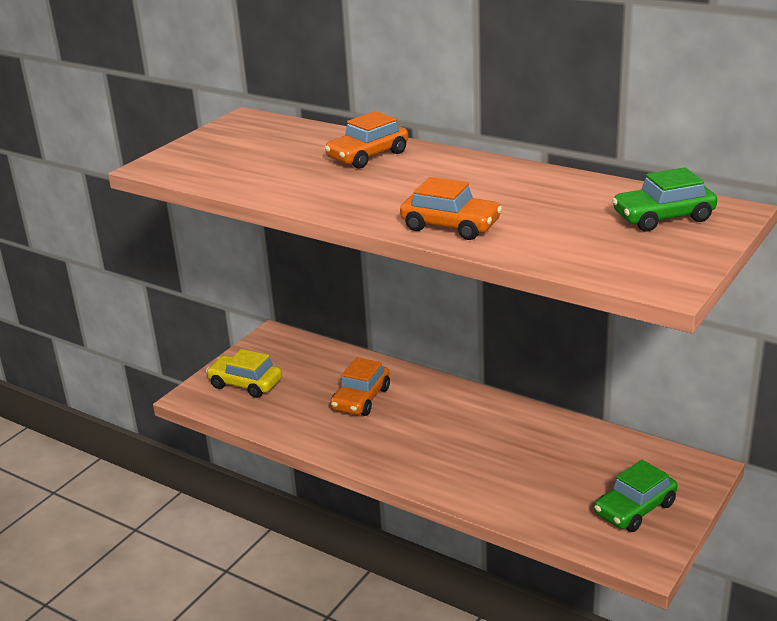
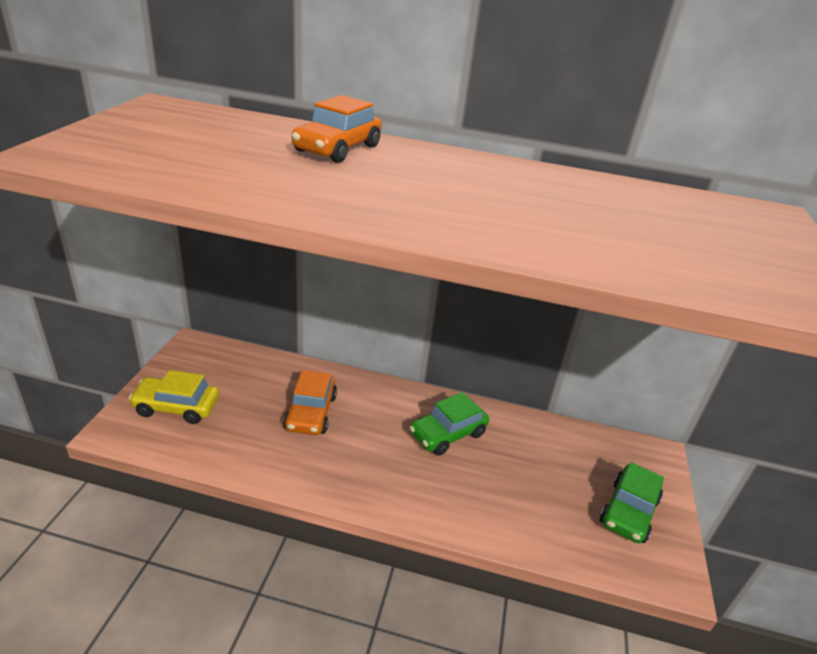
camera: 25 degrees left, 5 degrees up
orange car [400,177,502,240] -> none
green car [612,167,717,231] -> green car moved to [409,392,489,456]

